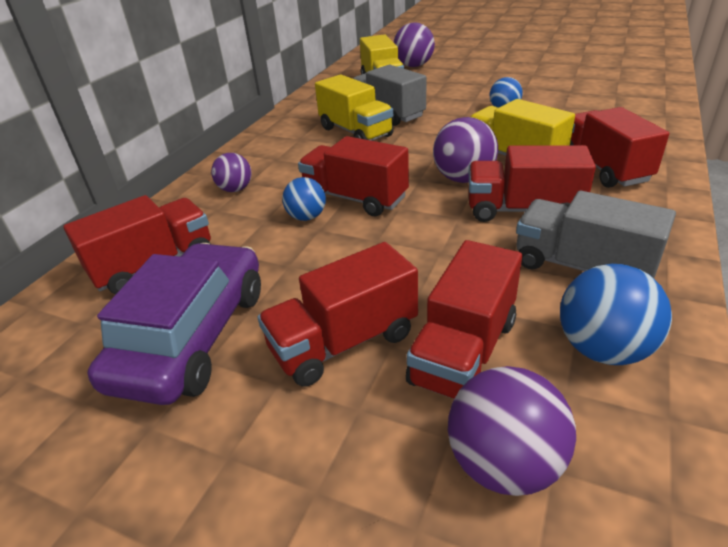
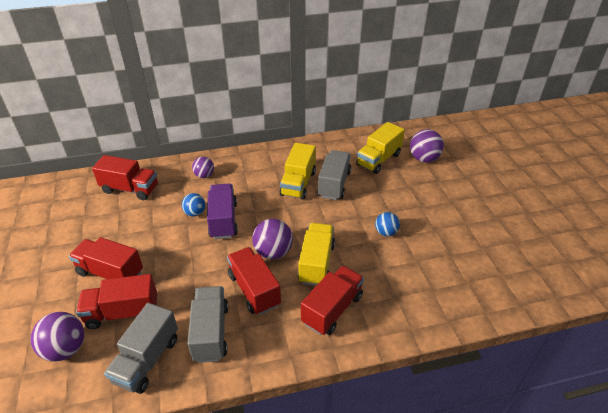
camera: 50 degrees right, 5 degrees up
purple car [88,243,261,405] -> none
red truck [298,136,409,216] -> purple truck [207,184,238,239]
blue ball [560,264,672,365] -> grey truck [104,303,178,394]

